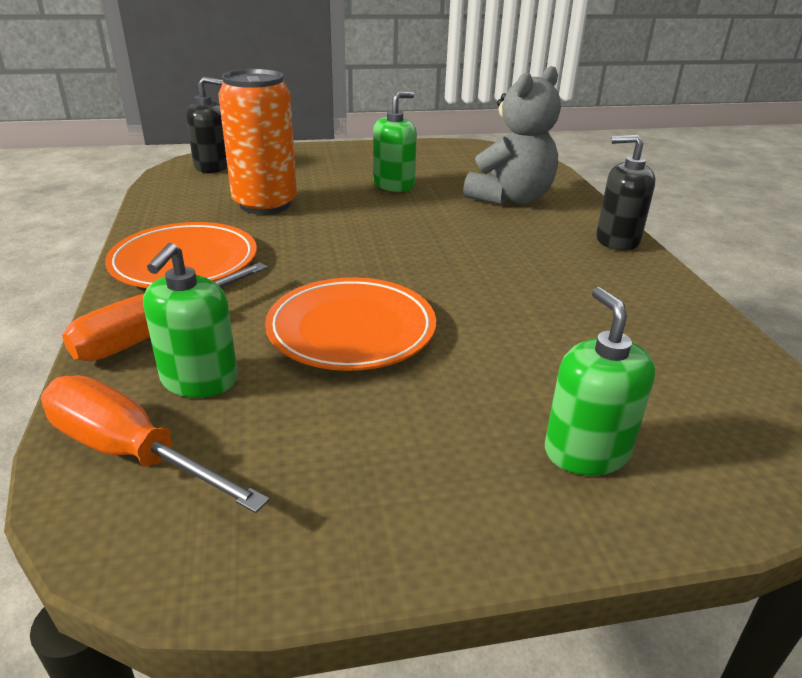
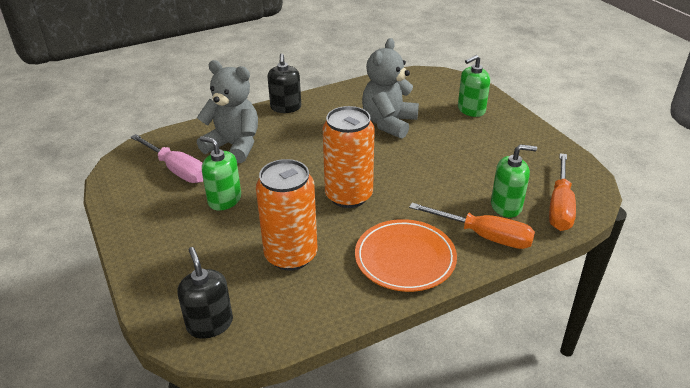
camera: 105 degrees left, 5 degrees up
orange plate [265,277,436,371] -> none
none -> pink screwdriver [130,134,203,183]
none -> orange can [323,106,375,208]
none -> grey teddy bear [362,38,419,139]

